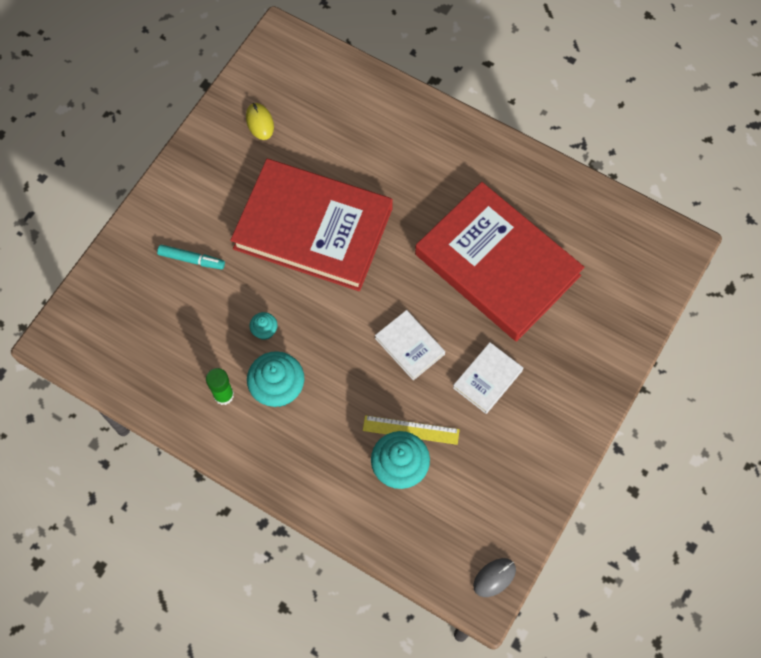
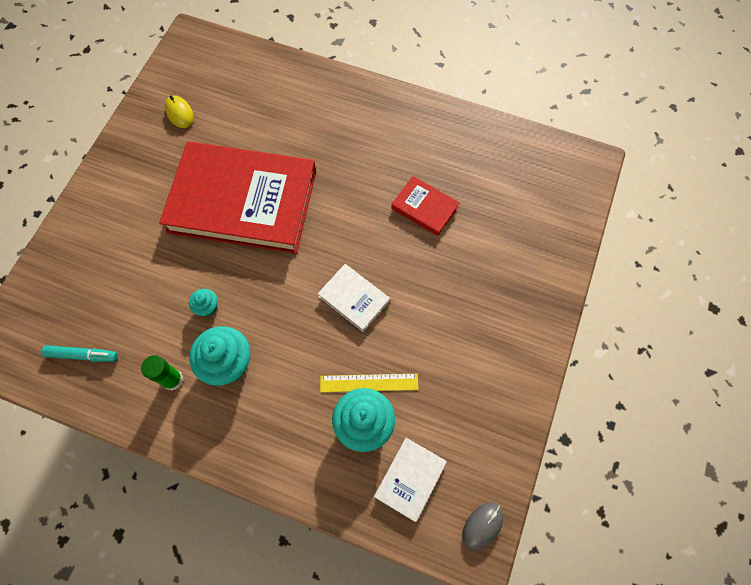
camera: 10 degrees left, 0 degrees up
turquoise marker [157,245,225,270] -> turquoise marker moved to [42,345,118,362]
red book [415,182,584,342] -> red book [391,176,460,236], size x0.42
white book [453,342,523,414] -> white book moved to [374,438,447,522]

